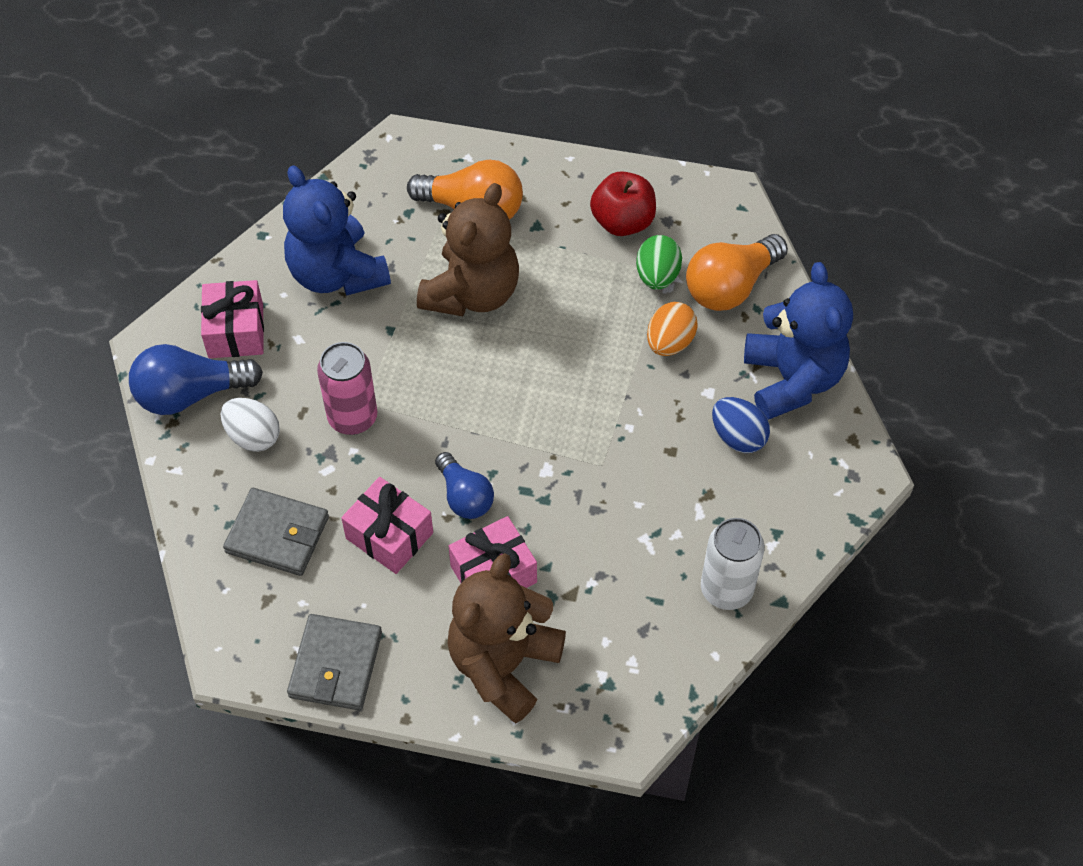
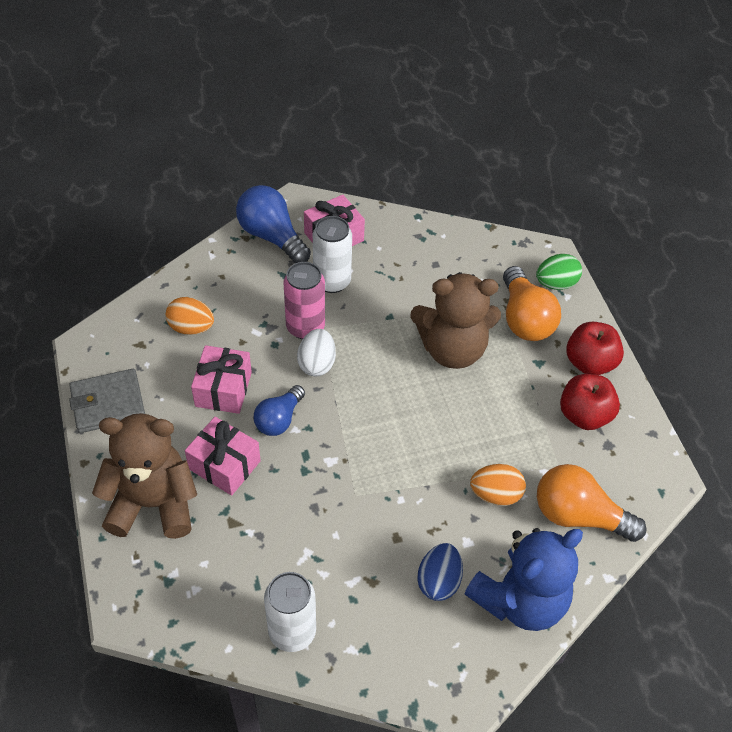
camera: 60 degrees right, 5 degrees down
white egg [221,398,280,452] -> white egg moved to [297,329,336,376]
grey wallet [223,488,329,576] -> orange egg [166,297,214,335]
blue teddy bear [283,165,391,296] -> none
green egg [636,235,682,290] -> green egg moved to [536,254,582,290]
none -> white can [313,216,352,293]
none -> red apple [566,322,624,375]

